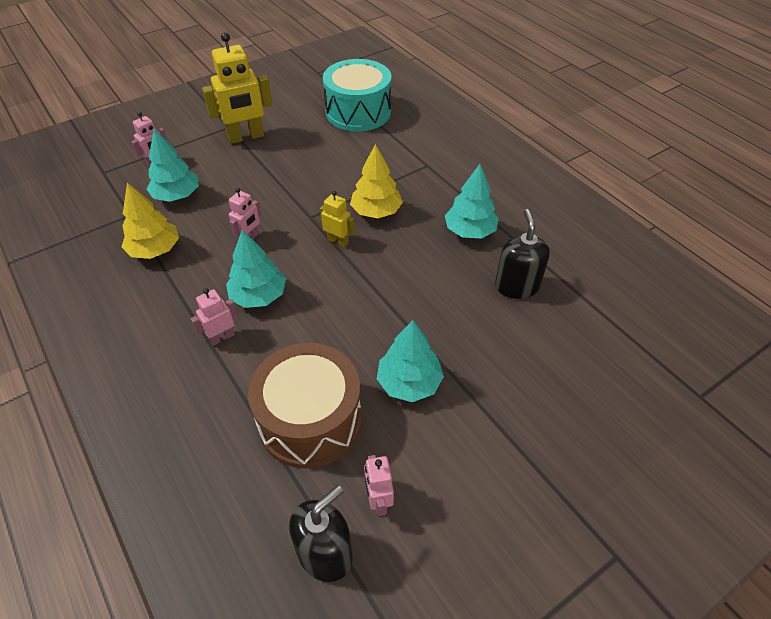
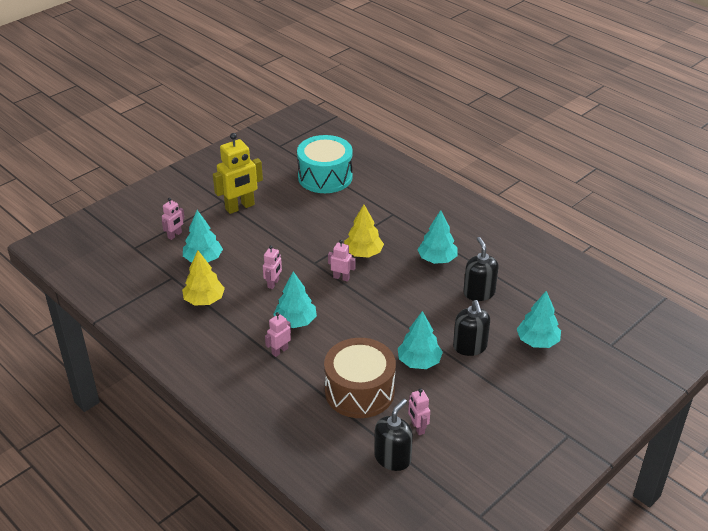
camera: 10 degrees left, 10 degrees down
yellow robot [320,191,355,247] -> pink robot [328,240,356,282]
none -> black soap dispenser [453,300,490,356]
none -> turquoise tree [517,291,561,348]

